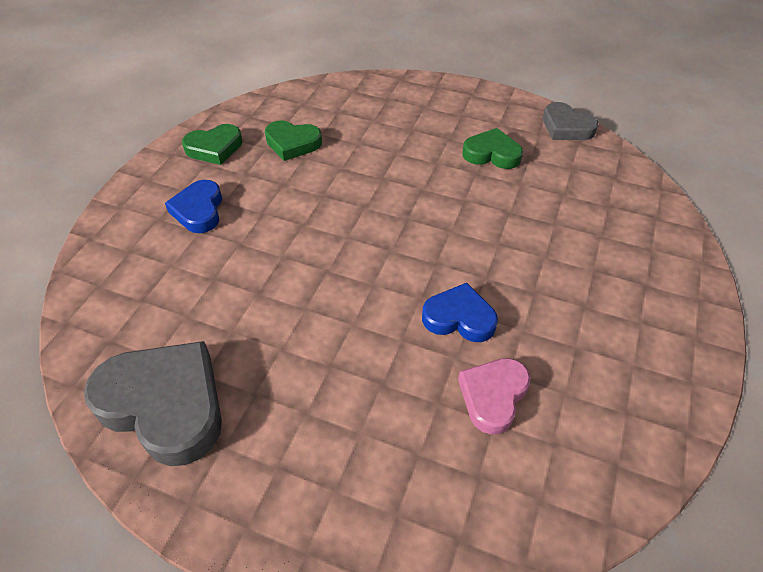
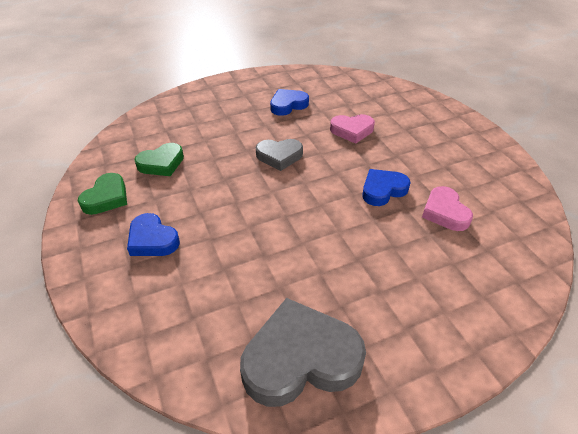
camera: 45 degrees left, 5 degrees down
green heart [462,128,523,169] -> blue heart [270,89,309,116]
grey heart [543,102,598,140] -> grey heart moved to [256,139,303,171]
none -> pink heart [330,114,375,144]

